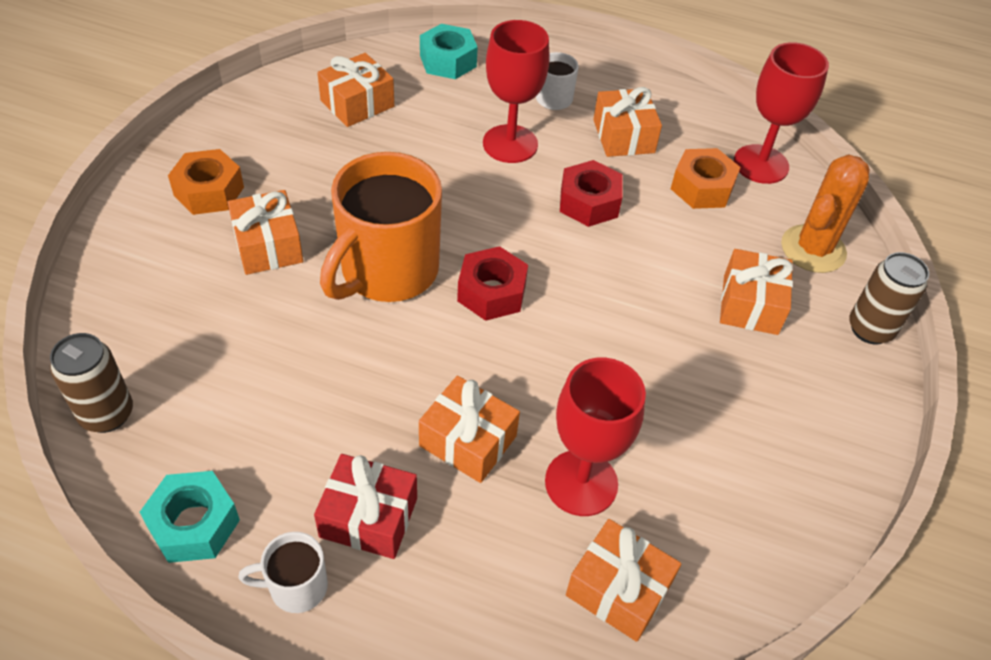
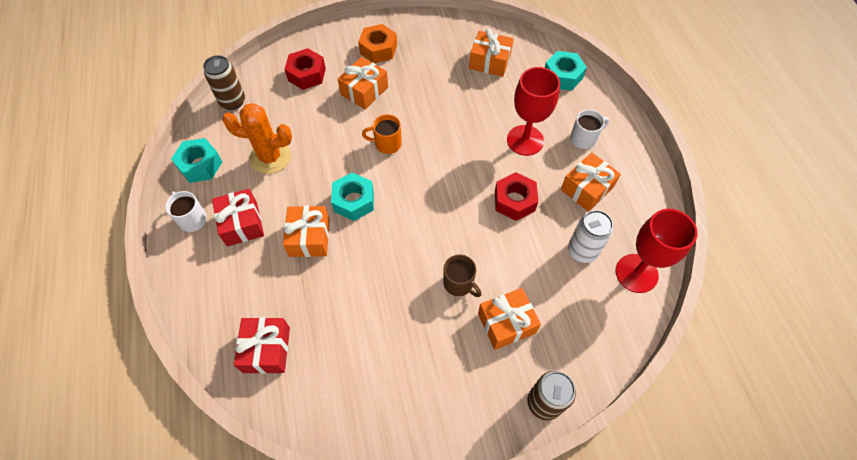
camera: 60 degrees right, 10 degrees up
orange mug [320,152,442,302] -> orange mug [362,114,402,154], size x0.46
red nut [457,246,528,321] -> red nut moved to [284,48,326,90]
red goblet [545,358,646,516] -> none
orange gift [566,519,681,642] -> red gift [234,317,290,374]
orange nut [671,148,741,209] -> white can [568,210,613,263]
orange cactus [781,154,870,273] -> orange cactus moved to [222,103,292,174]
none -> turquoise nut [331,172,374,221]
none -> brown mug [443,254,482,297]

